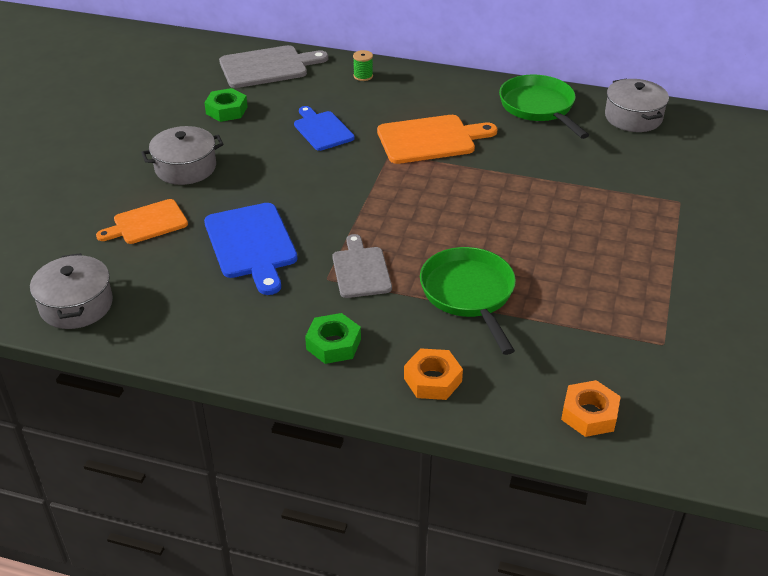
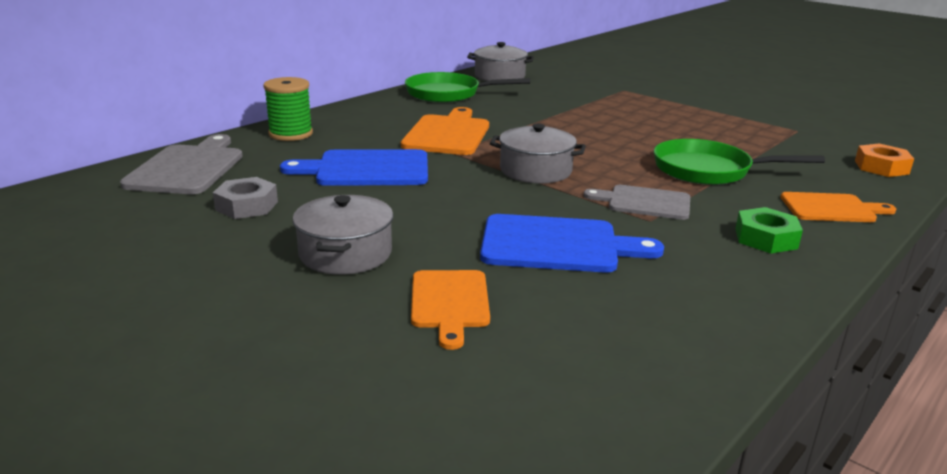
camera: 65 degrees left, 15 degrees down
grey pot [30,253,113,329] -> grey pot moved to [490,124,586,183]
green nut [204,88,248,122] -> grey nut [213,177,278,219]
blue cutting board [294,106,355,151] -> blue cutting board [280,149,428,186], size x1.51
green spool [353,50,373,81] -> green spool [263,77,313,141], size x1.82
orange nut [404,348,463,400] -> orange cutting board [781,192,896,222]

